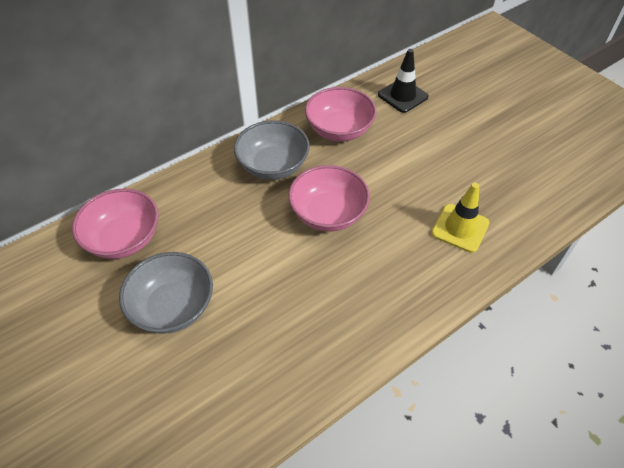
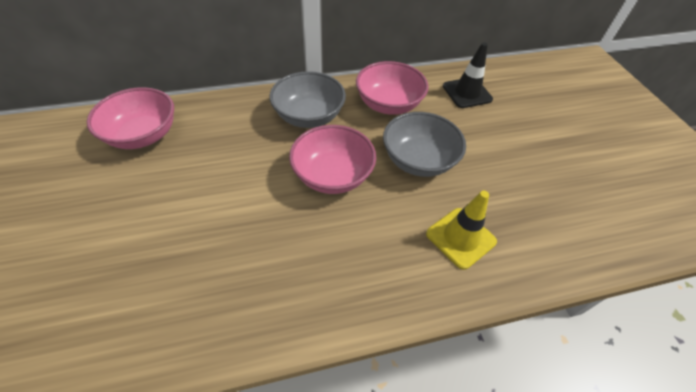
camera: 20 degrees right, 0 degrees up
grey bowl [119,252,213,334] -> grey bowl moved to [383,112,466,177]

